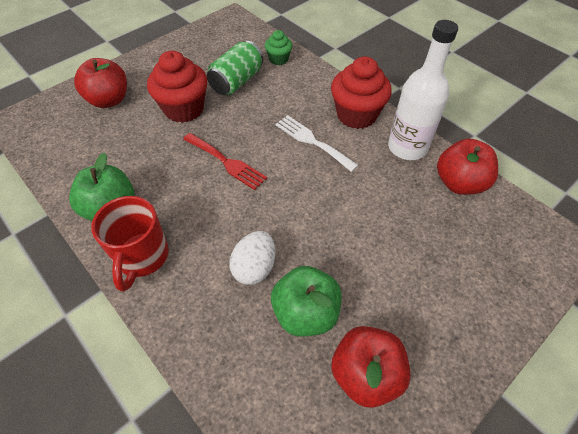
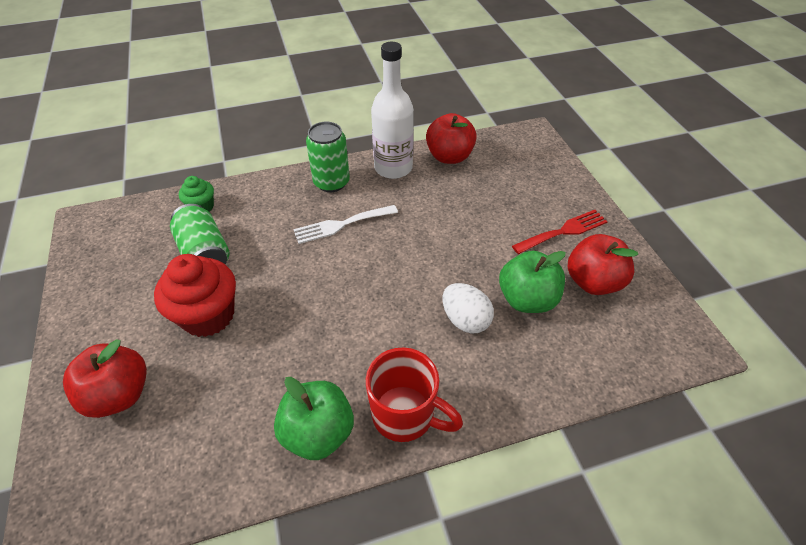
camera: 65 degrees left, 5 degrees down
red fork [183,133,267,190] -> red fork moved to [512,210,608,254]
red cupcake [331,57,392,129] -> green can [306,122,350,192]

